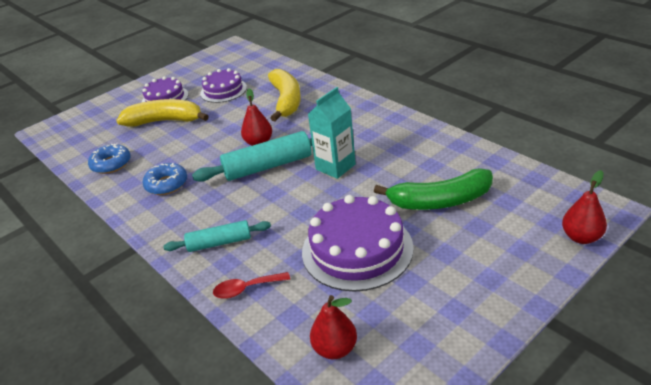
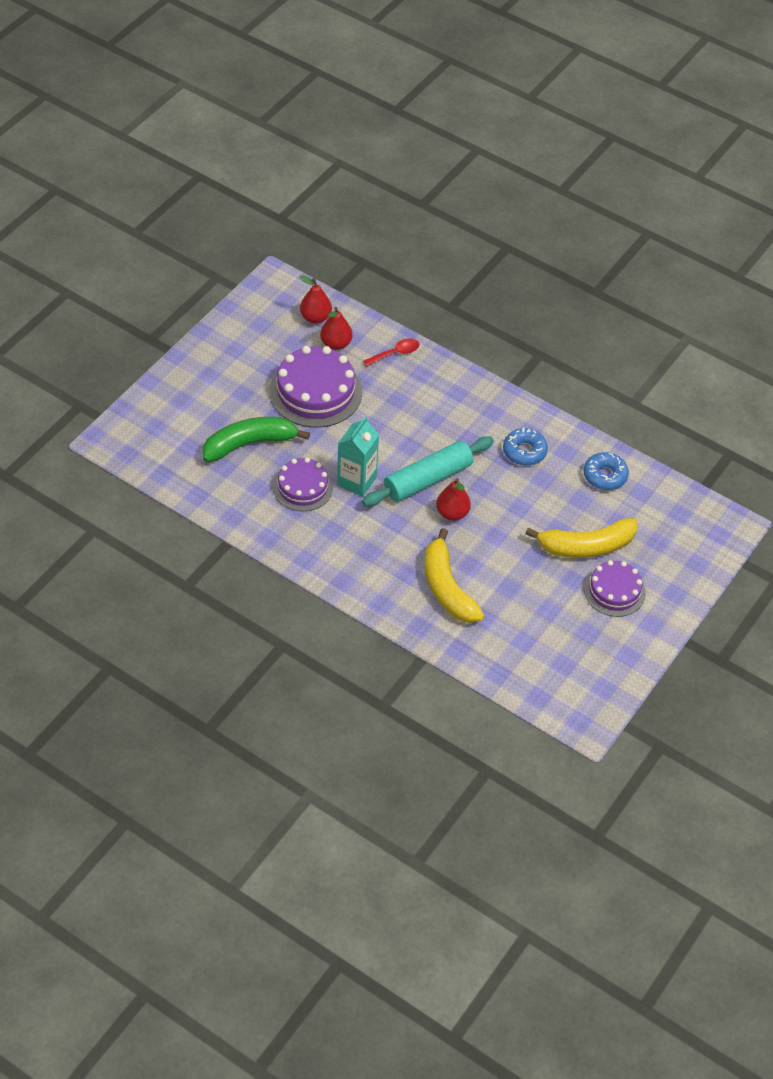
camera: 160 degrees right, 15 degrees up
turquoise rolling pin [163,220,271,252] -> none
purple cake [200,68,247,103] -> purple cake moved to [273,458,333,511]
red pear [562,170,607,244] -> red pear moved to [320,307,353,350]

